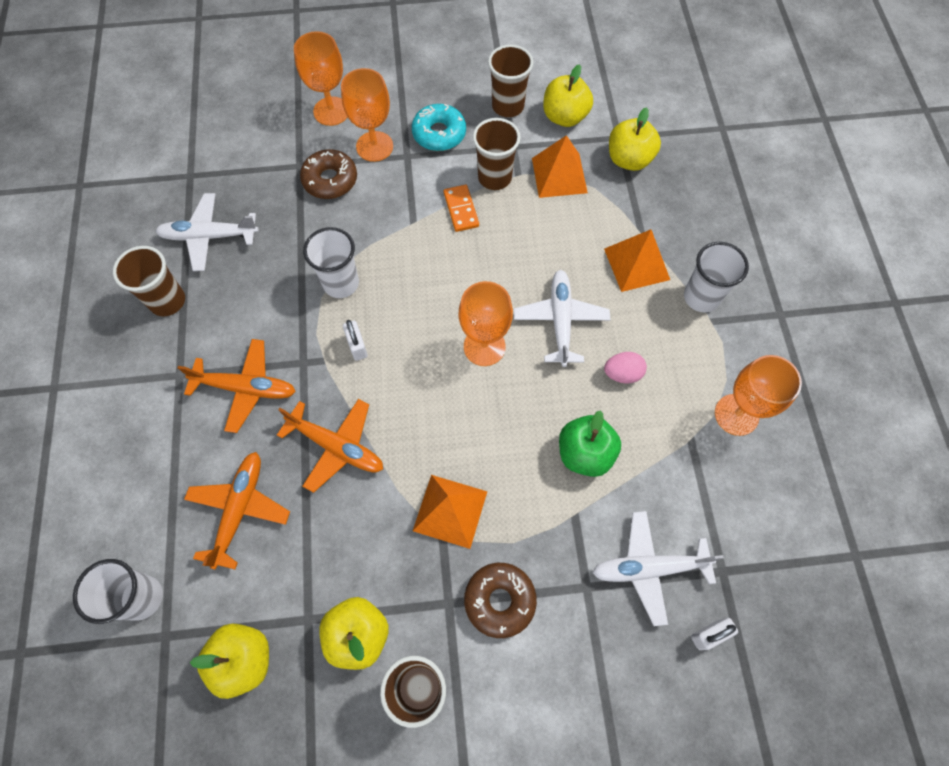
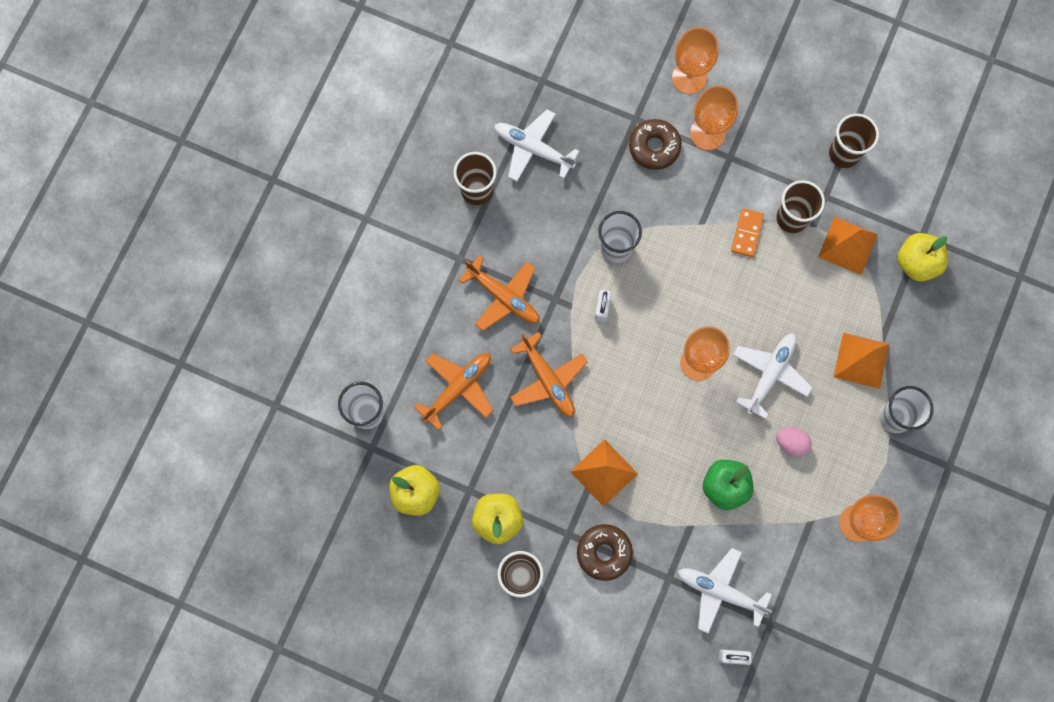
camera: 30 degrees right, 10 degrees up
turquoise donut [412,104,466,151] -> none
yellow apple [543,64,593,127] -> none

